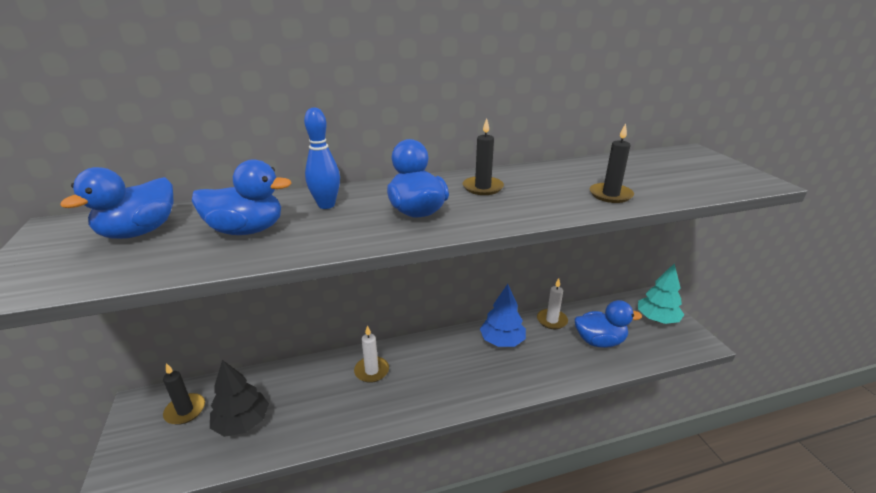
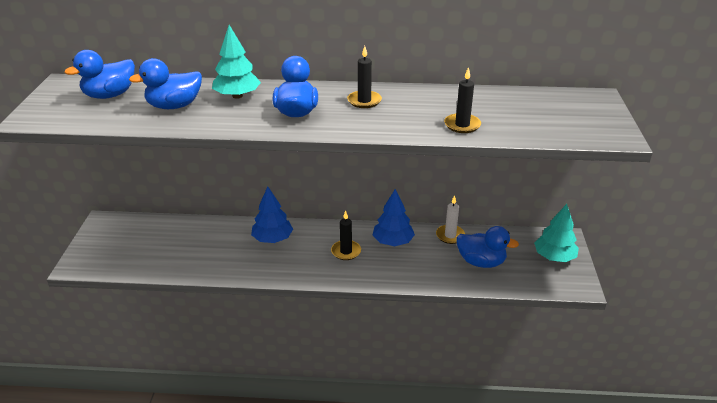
camera: 20 degrees right, 5 degrees up
black candle [163,363,205,425] -> black candle moved to [331,211,361,260]
blue duck [192,159,291,235] -> blue duck turned 135 degrees clockwise [129,58,202,109]
black tree [210,360,269,437] -> none
blue bowling pin [304,107,340,209] -> turquoise tree [212,25,261,99]
white candle [354,325,389,383] -> blue tree [251,187,293,243]

